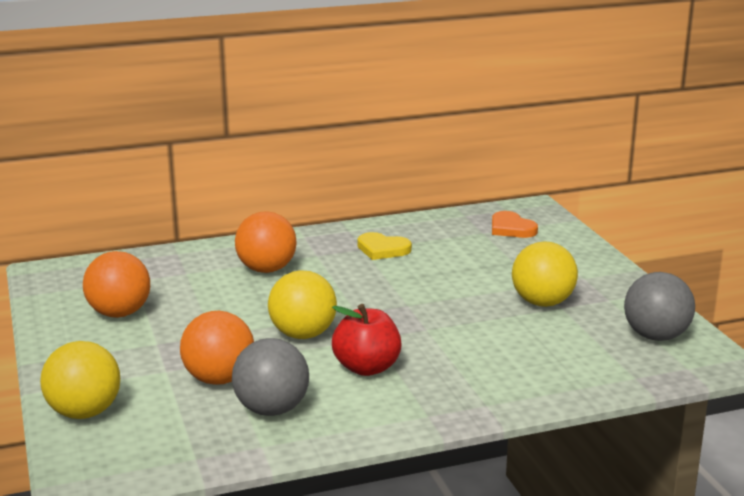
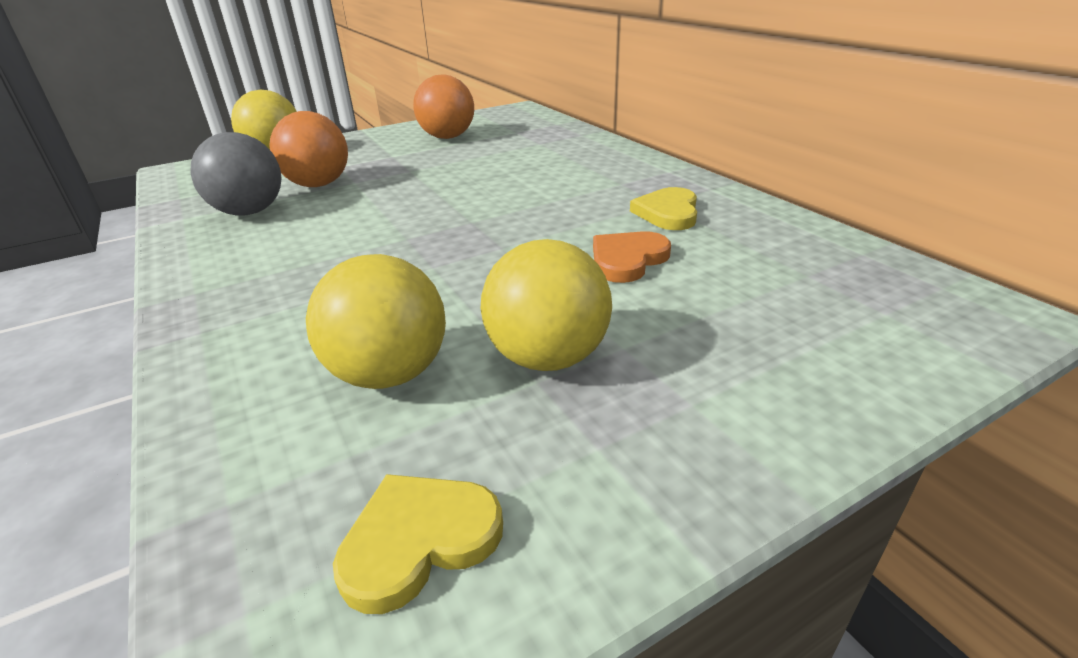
camera: 80 degrees right, 10 degrees up
orange ball [235,212,297,273] -> none
yellow ball [268,270,337,339] -> yellow ball moved to [306,254,446,389]
red apple [332,304,402,376] -> none
orange heart [492,211,538,238] -> orange heart moved to [593,231,671,283]
grey ball [624,272,695,341] -> yellow heart [333,474,503,614]

